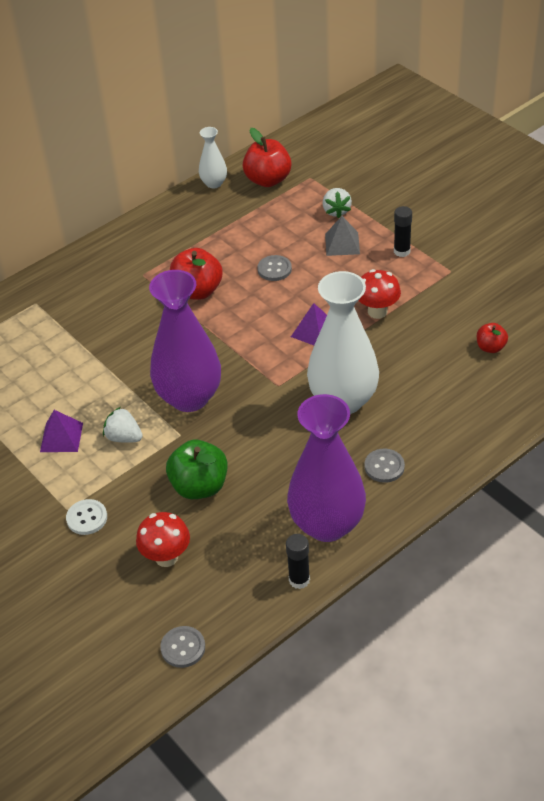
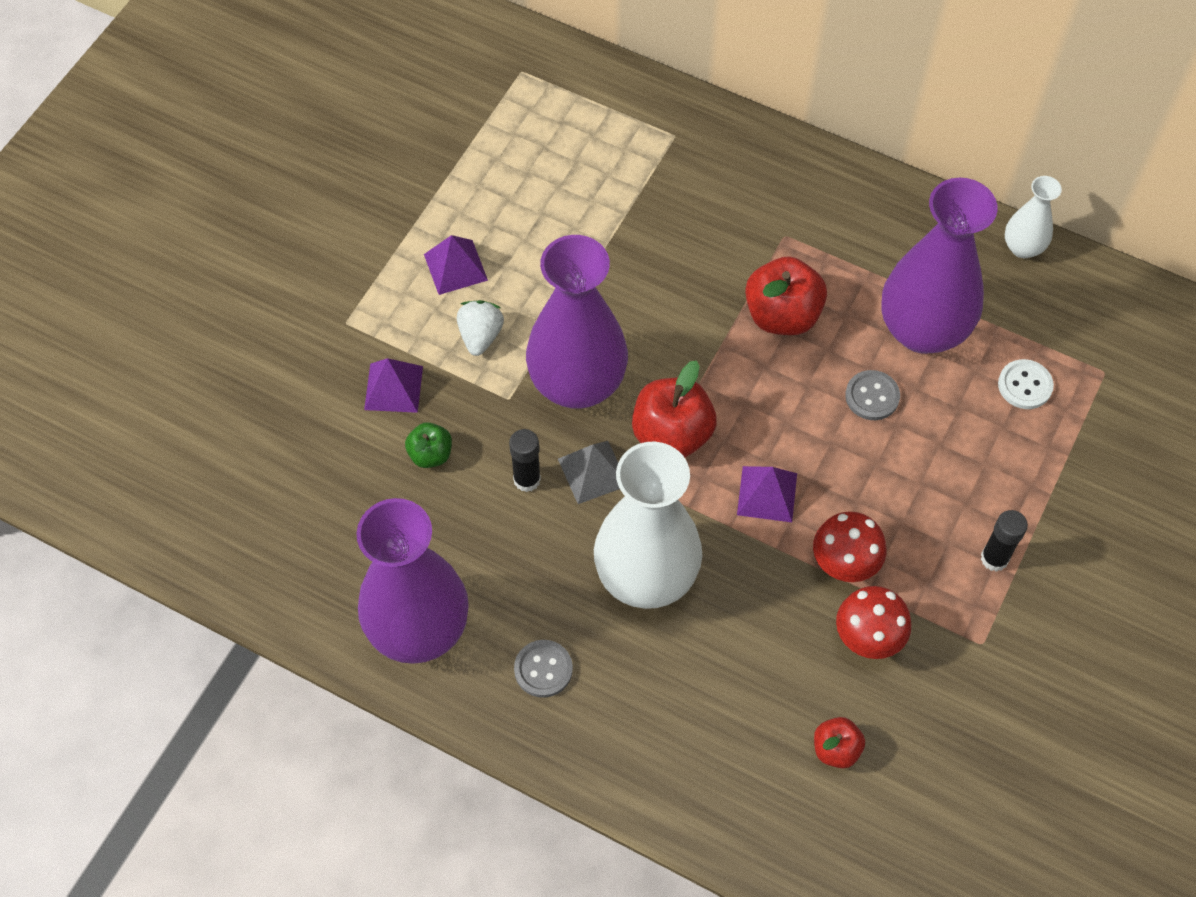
camera: 65 degrees right, 15 degrees up
white button [66,499,107,535] -> white button moved to [998,359,1054,409]
red mushroom [136,512,190,567] -> red mushroom moved to [836,586,911,659]
grey button [160,626,205,668] -> none
green apple [166,440,228,499] -> green apple [405,422,452,468], size x0.56
red apple [243,128,292,187] -> red apple moved to [632,360,717,458]
black glue stick [286,534,310,589] -> black glue stick moved to [509,429,541,492]
white strawberry [323,188,352,218] -> none
grey pyramid [325,216,360,256] -> grey pyramid moved to [558,441,620,504]
none -> purple pyramid [364,358,423,413]
none -> purple vase [881,178,997,354]

